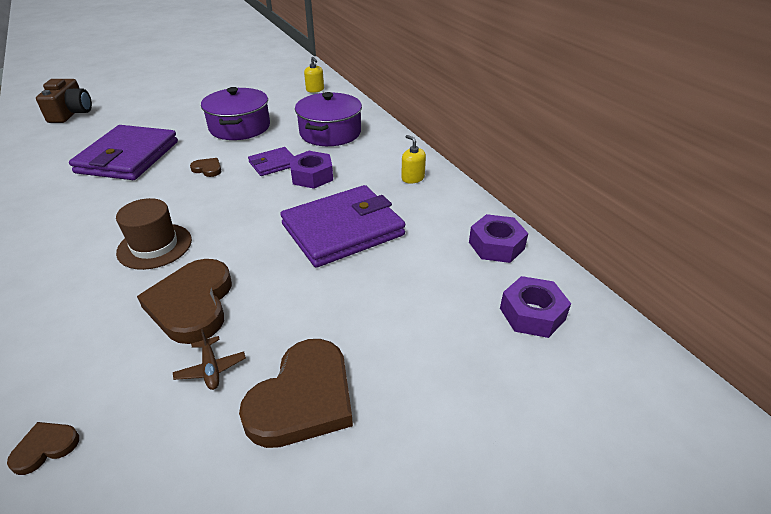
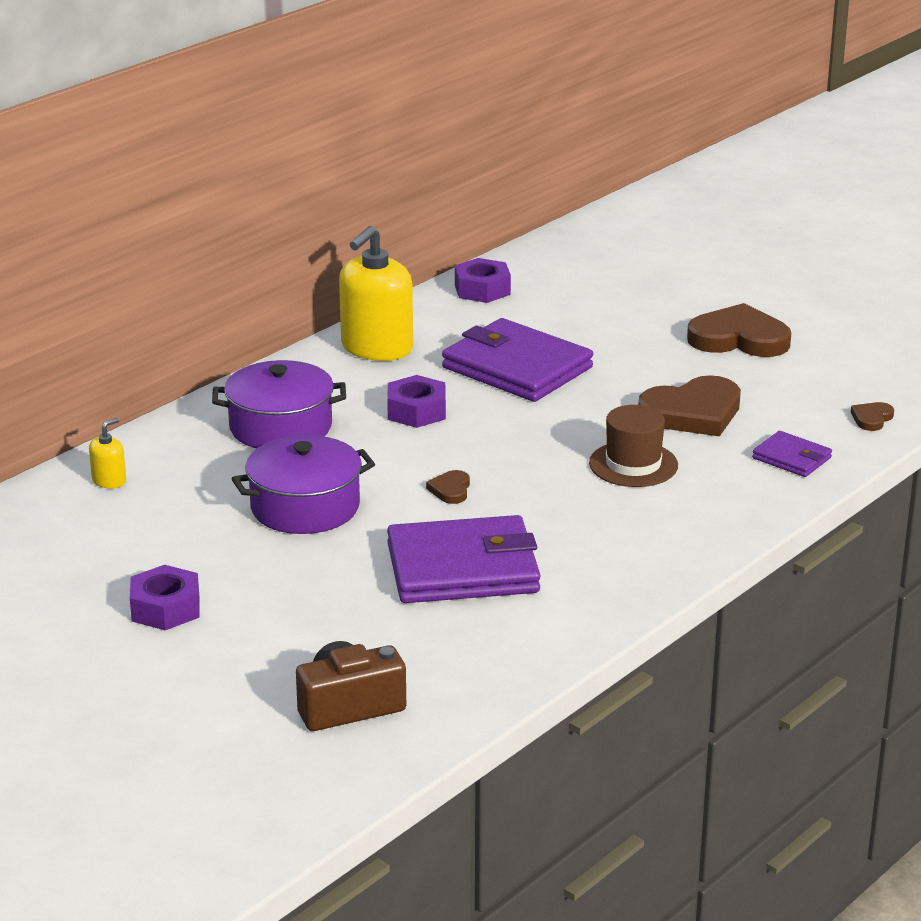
camera: 110 degrees left, 10 degrees down
brown heart [7,422,79,475] -> brown heart turned 90 degrees clockwise [851,402,894,431]
brown plane [173,329,246,390] -> none
purple wallet [248,147,294,176] -> purple wallet moved to [752,431,832,477]
yellow soap dispenser [401,135,426,184] -> yellow soap dispenser [339,226,413,361], size x2.24
purple nut [500,276,571,338] -> purple nut moved to [130,565,199,630]

